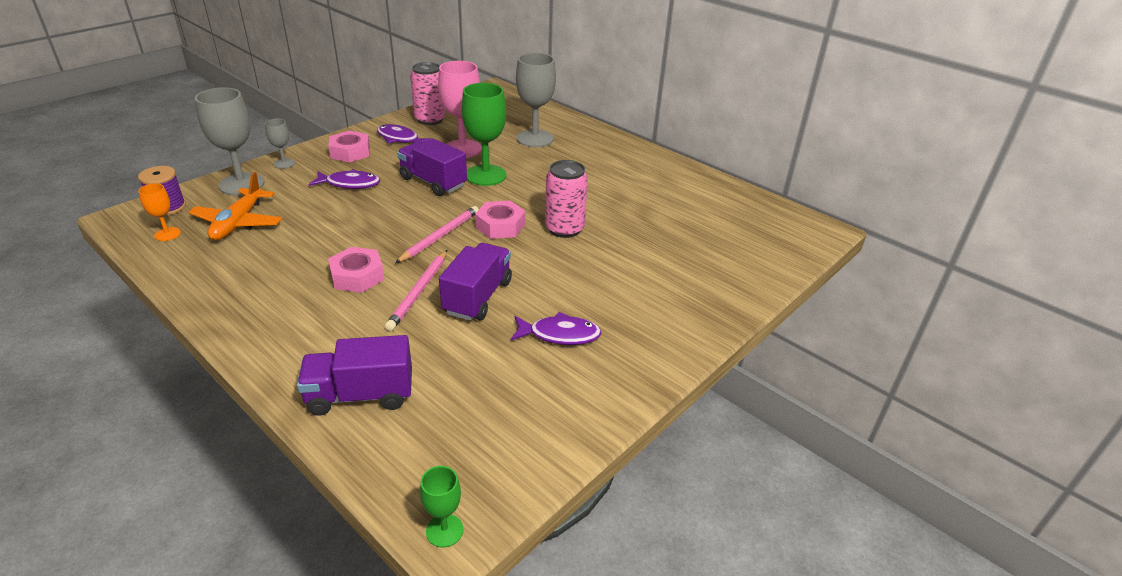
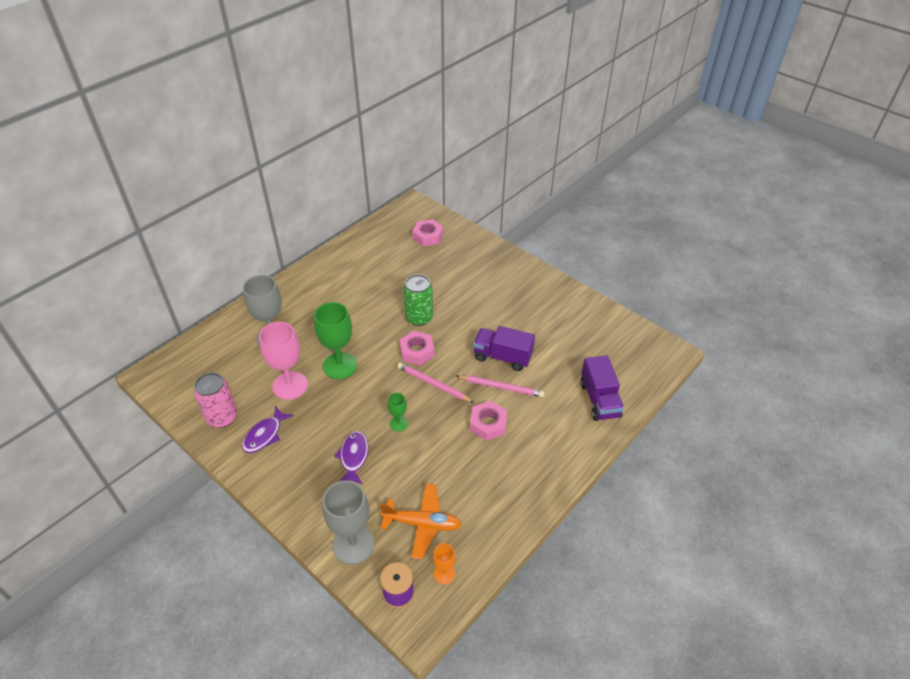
camera: 90 degrees left, 10 degrees up
grey goblet [265,119,295,169] -> none
pink nut [328,130,370,163] -> pink nut moved to [412,219,443,246]
purple truck [397,139,467,196] -> none
green goblet [420,466,463,548] -> green goblet moved to [387,393,408,431]
purple fish [511,312,602,345] -> none
pink can [545,160,588,238] -> green can [403,274,433,326]

